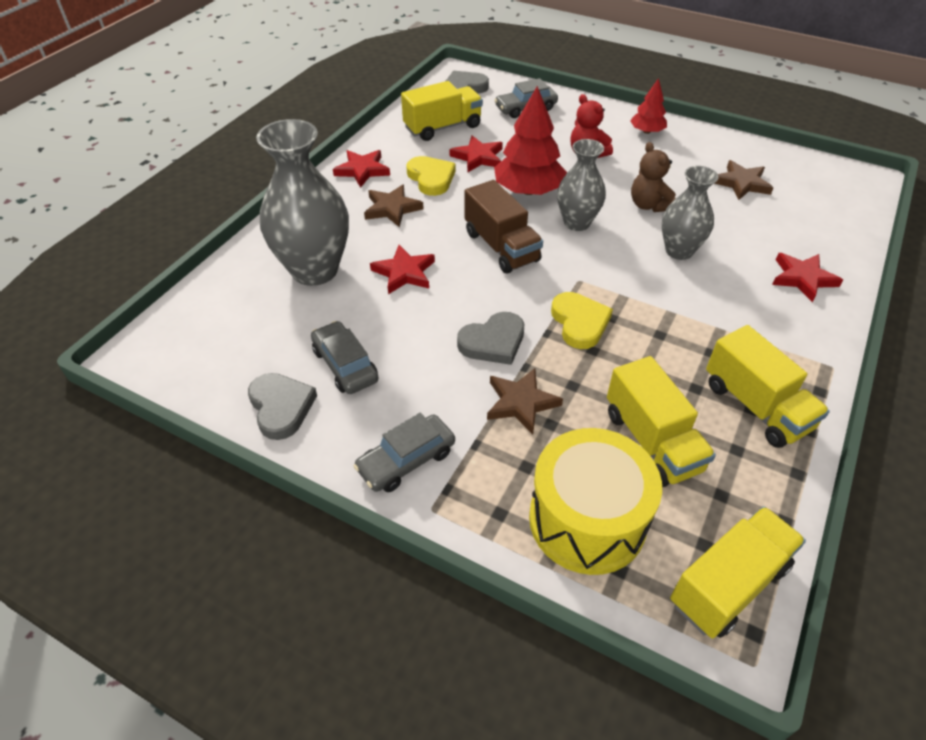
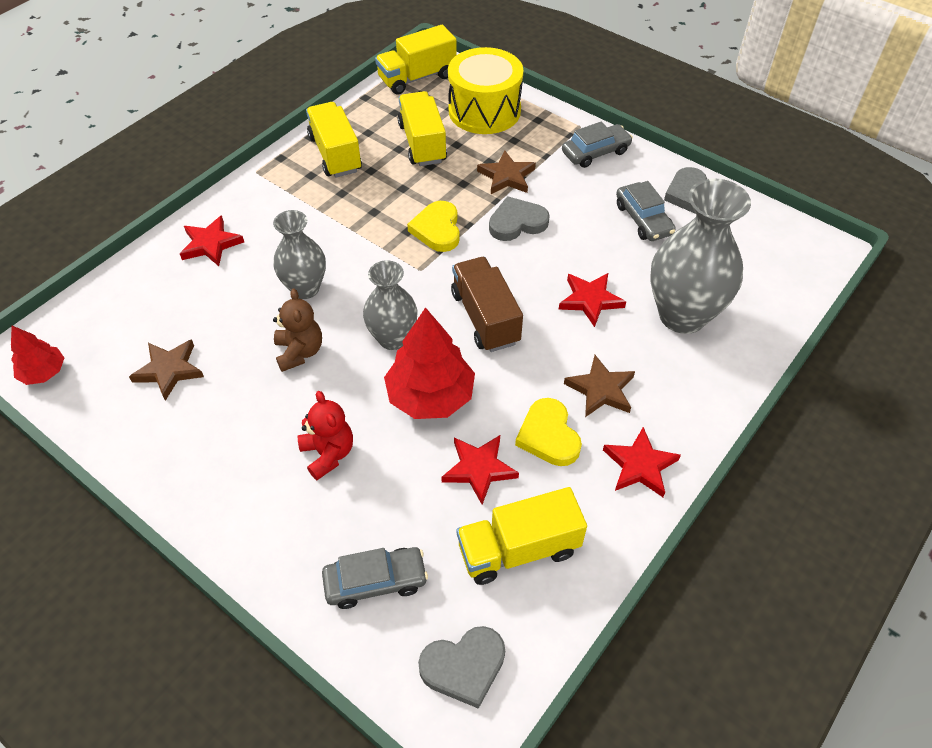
camera: 170 degrees left, 5 degrees up
red tree [630,78,667,134] -> red tree moved to [11,326,64,385]

